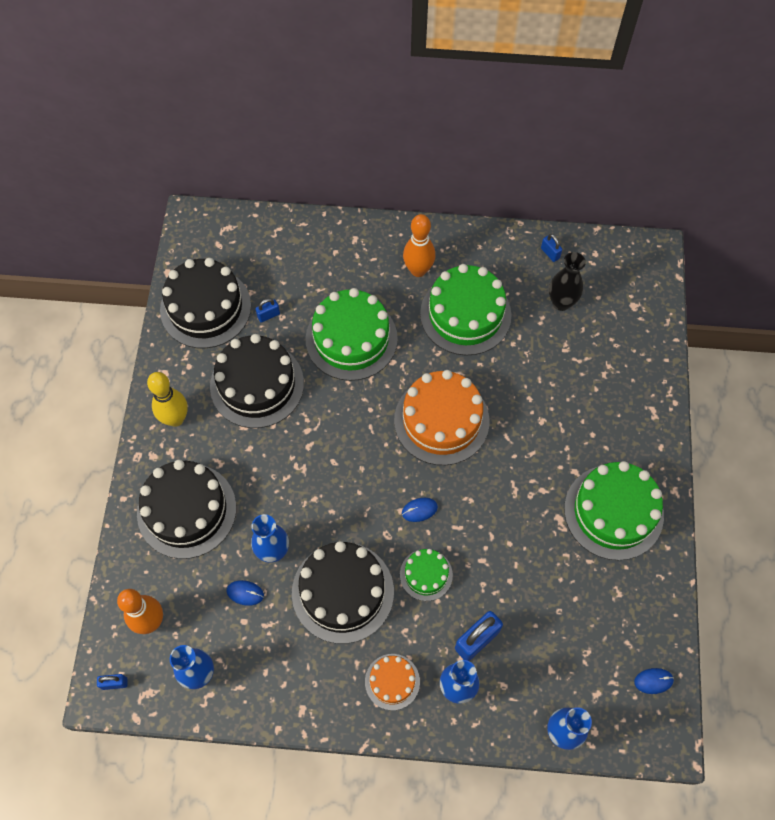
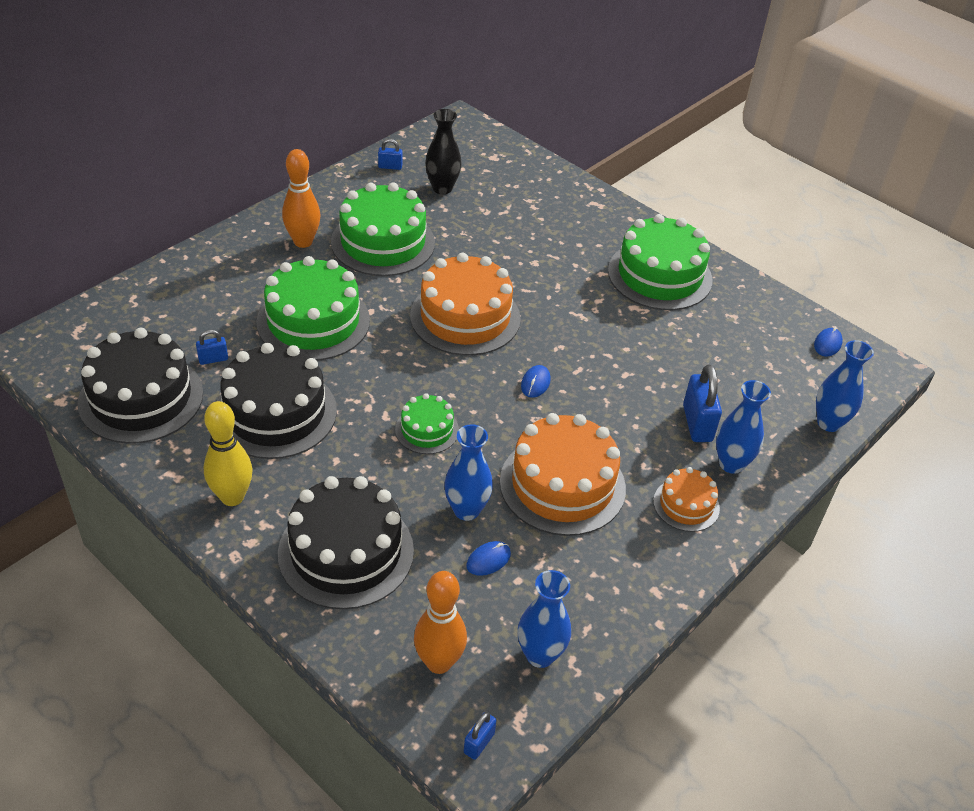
camera: 55 degrees left, 20 degrees down
blue padlock [255,298,280,322] -> blue padlock turned 60 degrees clockwise [196,330,228,365]
black cake [292,541,394,644] -> orange cake [500,413,626,536]
green cake [400,549,453,601] -> green cake moved to [395,393,459,454]

